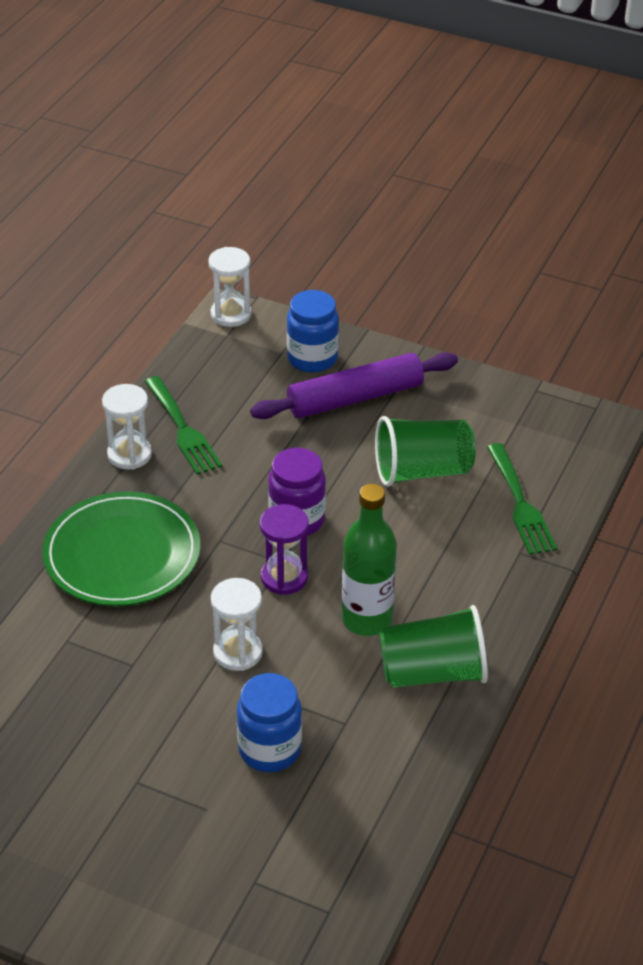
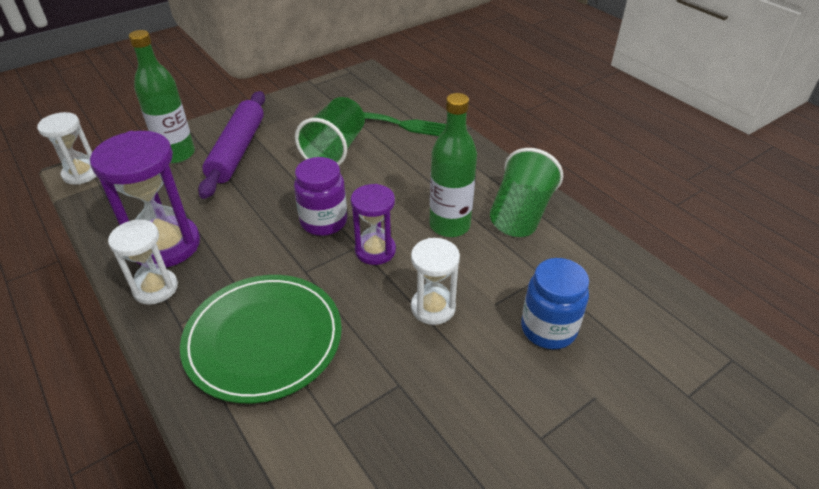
camera: 60 degrees left, 0 degrees up
green fork [145,376,222,475] -> purple hourglass [90,131,200,268]
blue jar [287,290,339,373] -> green bottle [129,30,195,163]

